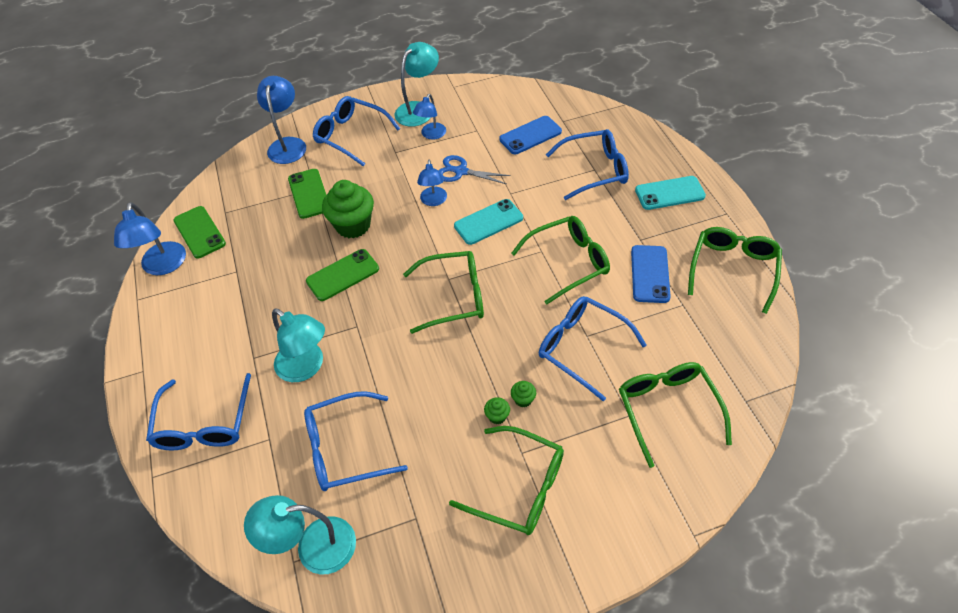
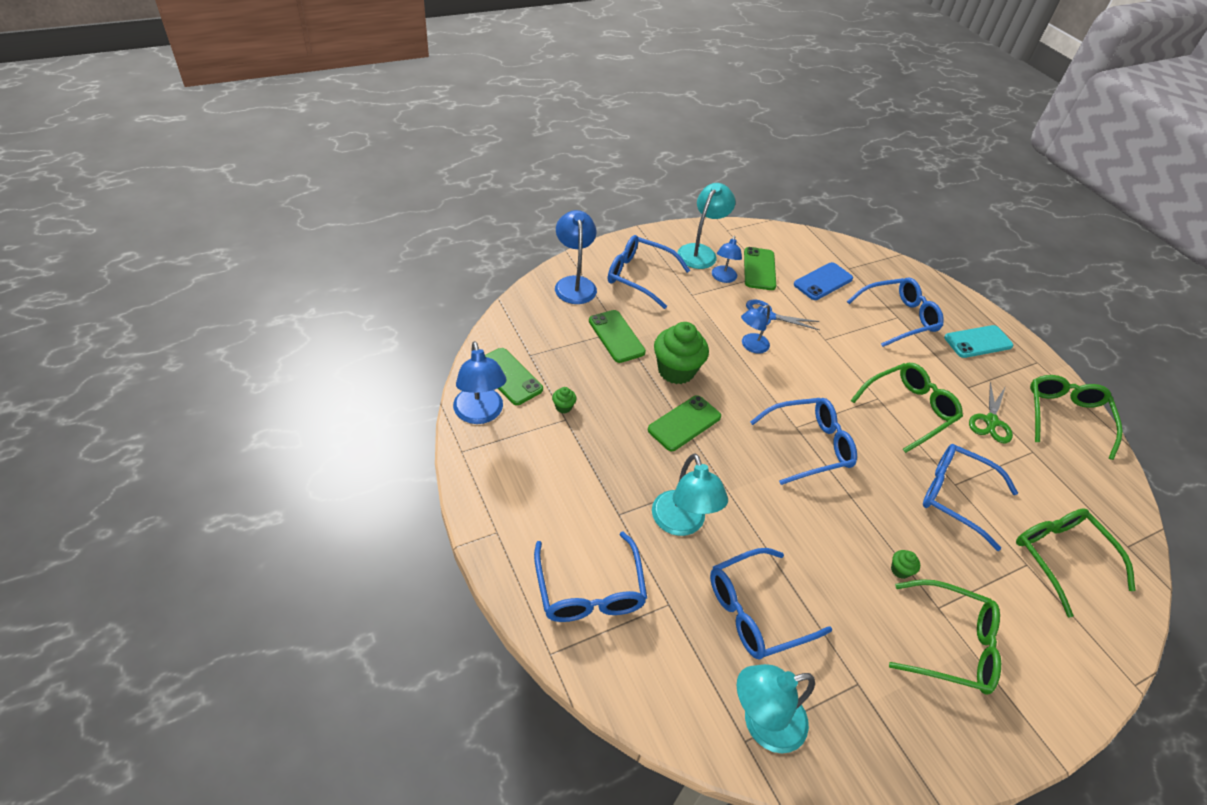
camera: 15 degrees left, 5 degrees down
turquoise lamp [272,308,325,382] -> turquoise lamp turned 45 degrees clockwise [652,453,728,536]
green glasses [403,251,484,334] -> blue glasses [750,398,857,485]
blue lamp [417,160,447,206] -> blue lamp turned 60 degrees clockwise [741,305,770,354]
turquoise phone [454,199,523,245] -> none
green cupcake [511,381,536,407] -> green cupcake moved to [552,387,576,413]
blue phone [631,245,671,303] -> green scissors [969,381,1013,444]
none -> green phone [744,247,776,290]

